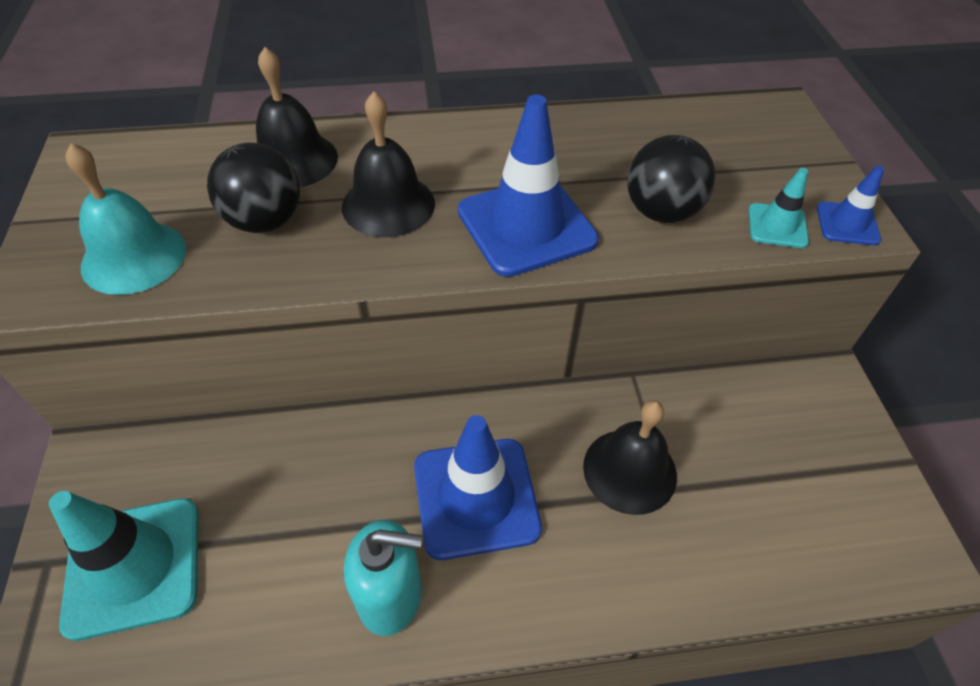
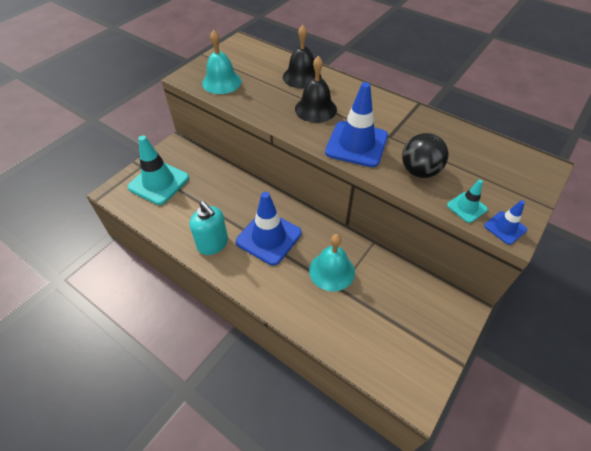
camera: 45 degrees right, 0 degrees up
black ball [207,143,300,233] -> none
black bell [583,400,677,515] -> turquoise bell [309,234,355,291]

